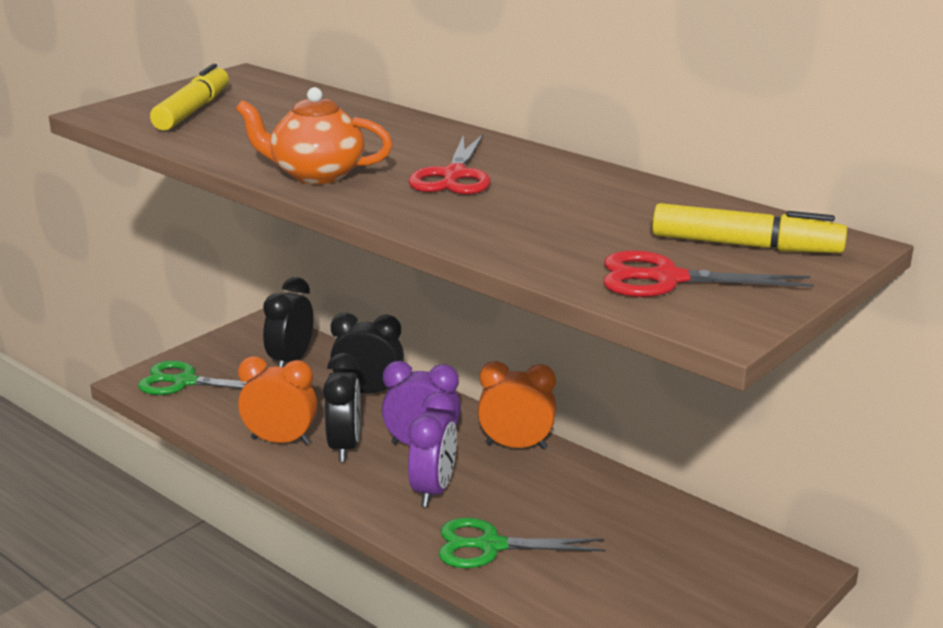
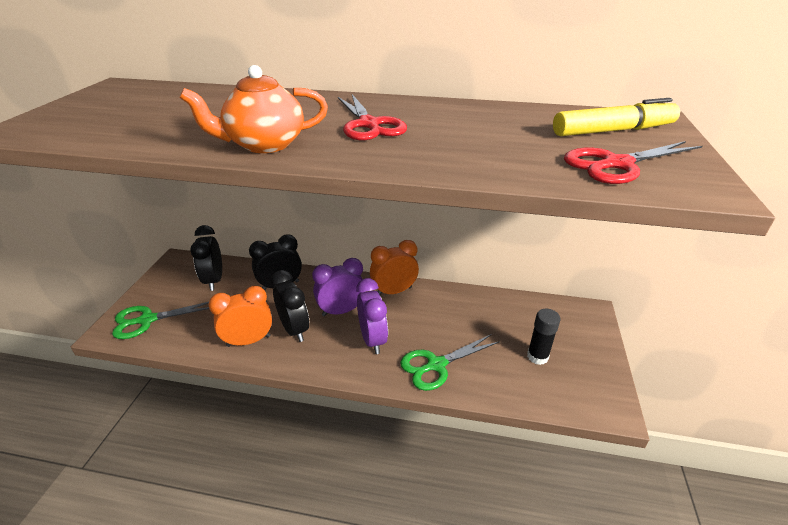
camera: 30 degrees left, 10 degrees up
yellow marker [150,64,229,131] -> none
none -> black glue stick [527,309,560,365]

